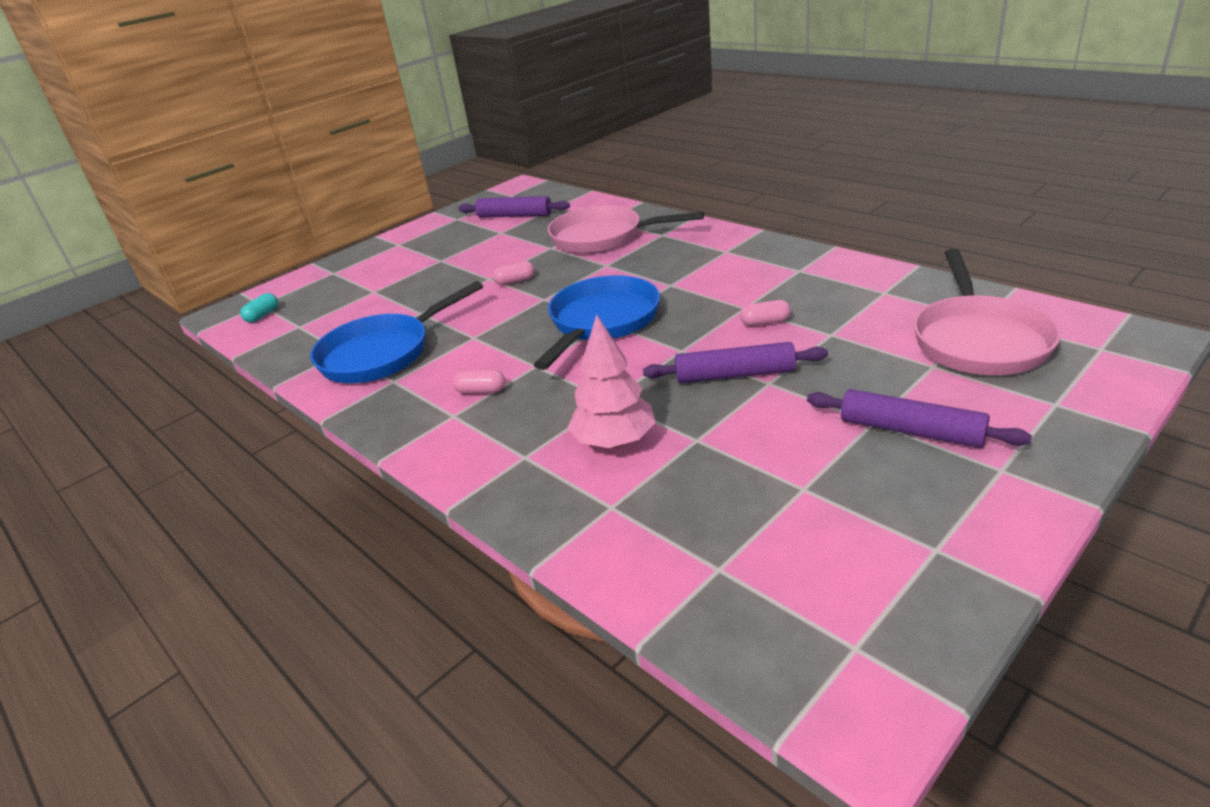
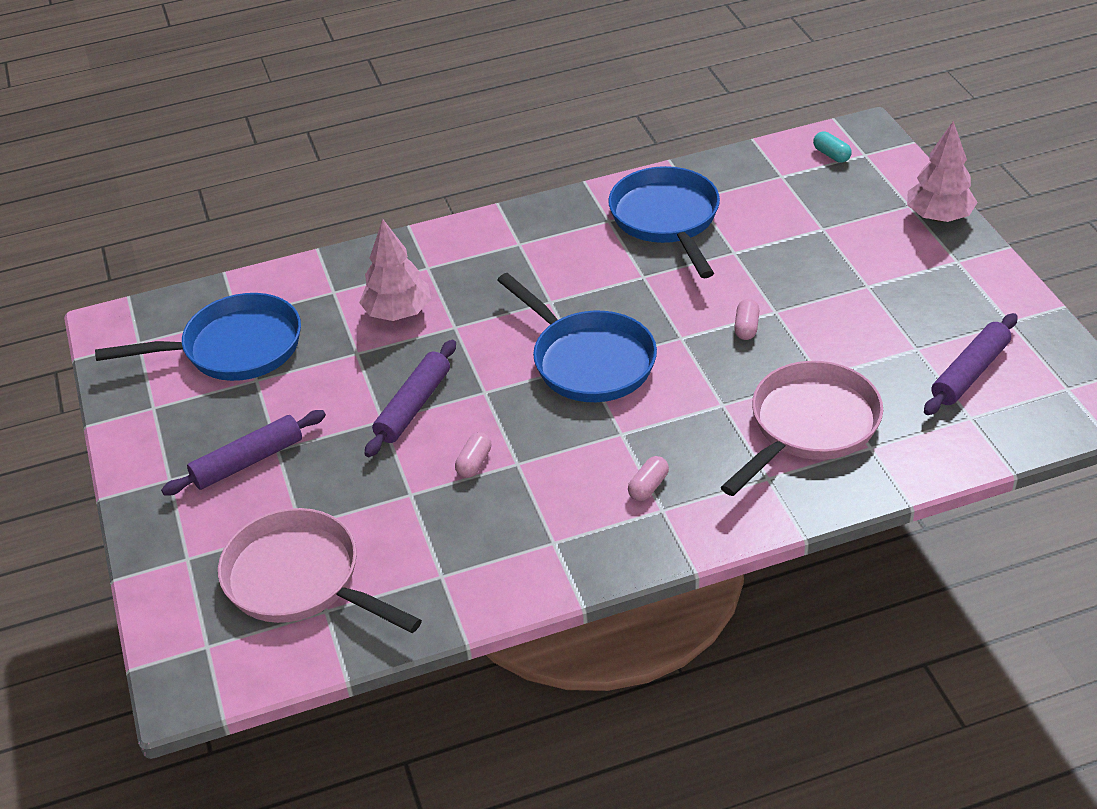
camera: 115 degrees right, 10 degrees up
pink capsule [453,369,505,394] -> pink capsule moved to [628,456,669,501]
none -> blue pan [95,293,301,381]
none -> pink tree [907,121,978,222]

